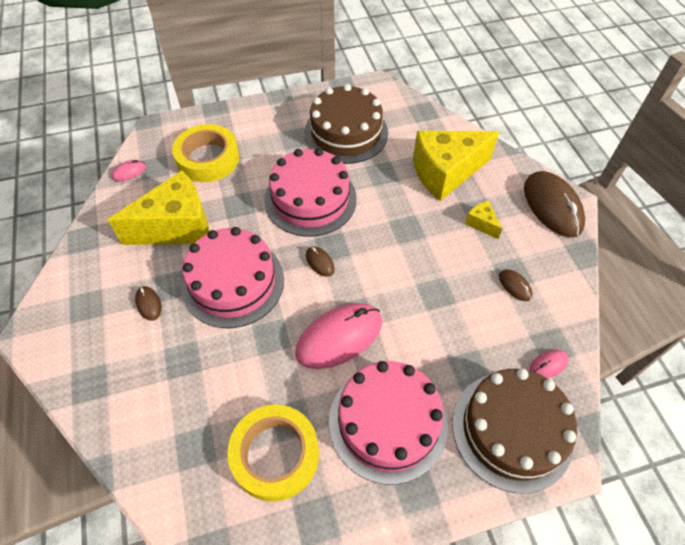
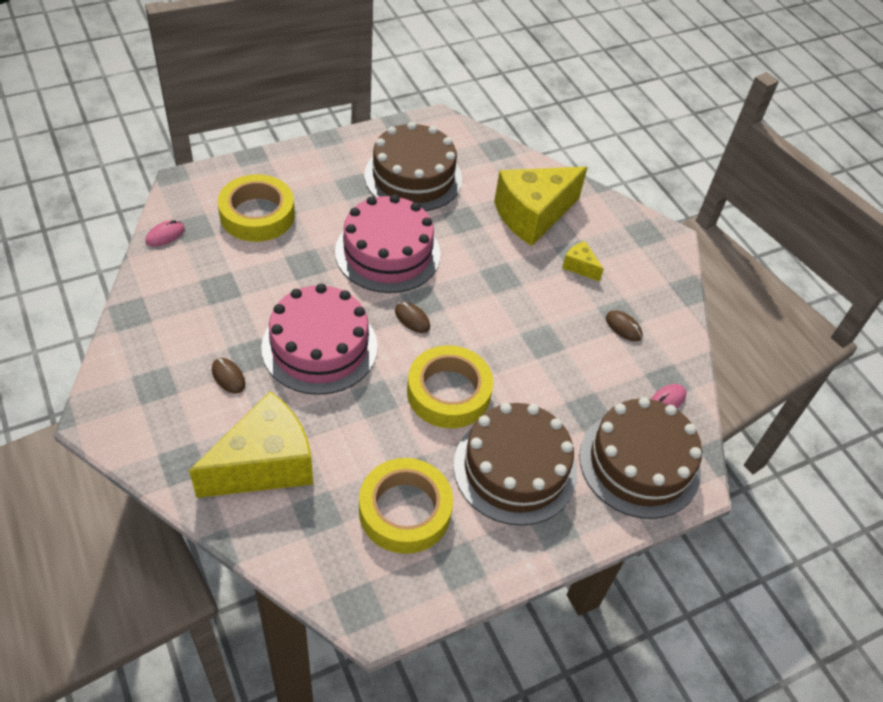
camera: 15 degrees left, 5 degrees down
yellow cheese [108,171,209,245] -> yellow cheese moved to [189,391,313,498]
pink mouse [295,303,382,369] -> yellow tape [407,345,493,428]
pink cake [329,361,448,485] -> brown cake [453,403,577,525]
brown mouse [524,171,585,237] -> none

